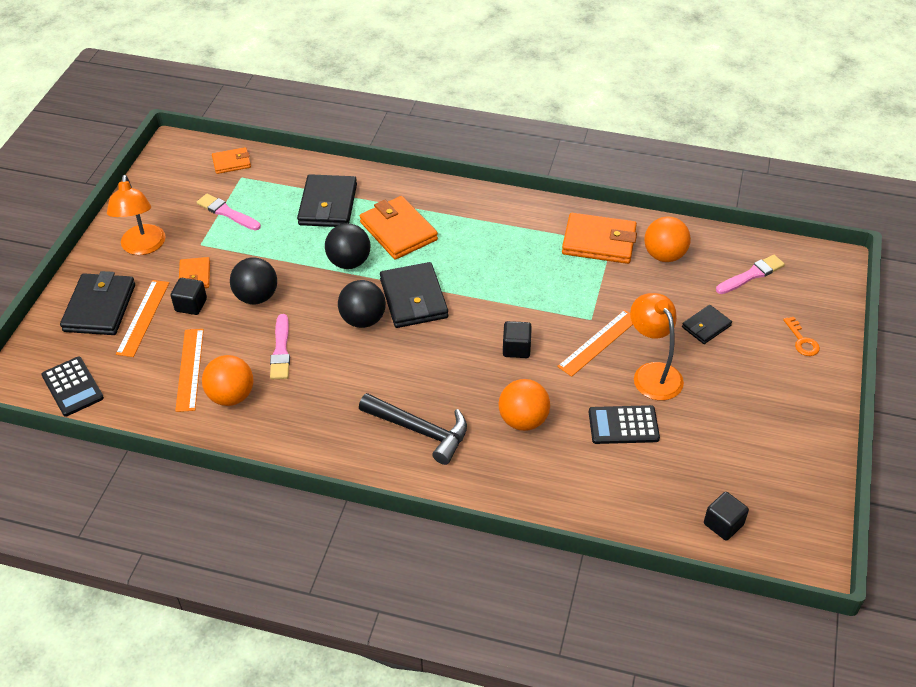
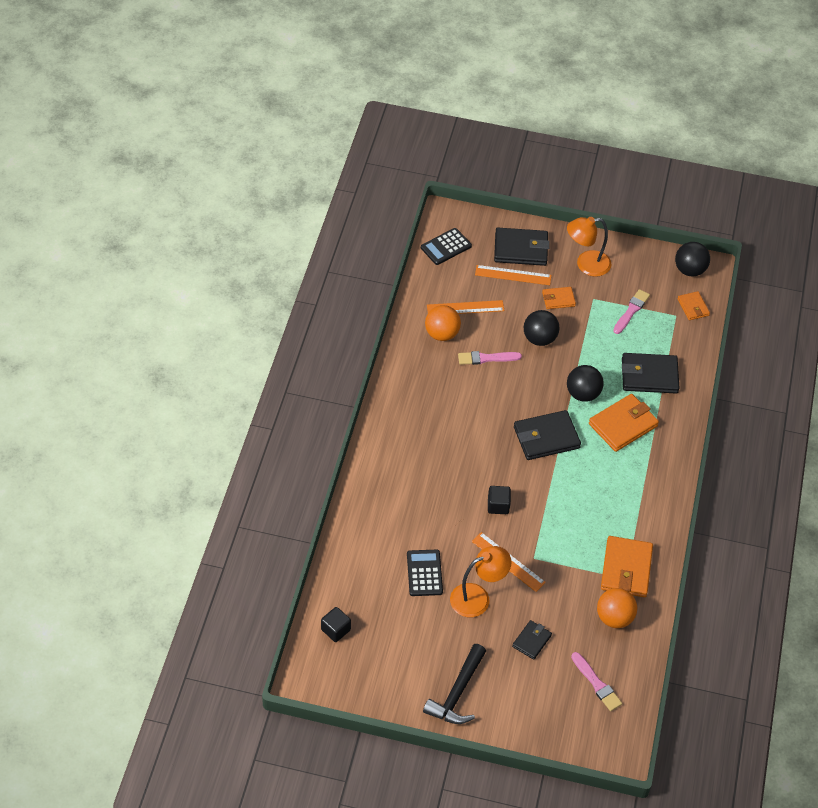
camera: 85 degrees right, 5 degrees up
black cube [171,278,207,315] -> none
black ball [338,280,386,328] -> black ball moved to [675,242,710,276]
black hammer [359,393,467,465] -> black hammer moved to [423,644,486,724]
orange ball [498,379,550,431] -> none
black wallet [682,305,732,344] -> black wallet turned 75 degrees clockwise [512,620,552,660]
orange key [783,317,820,356] -> none

